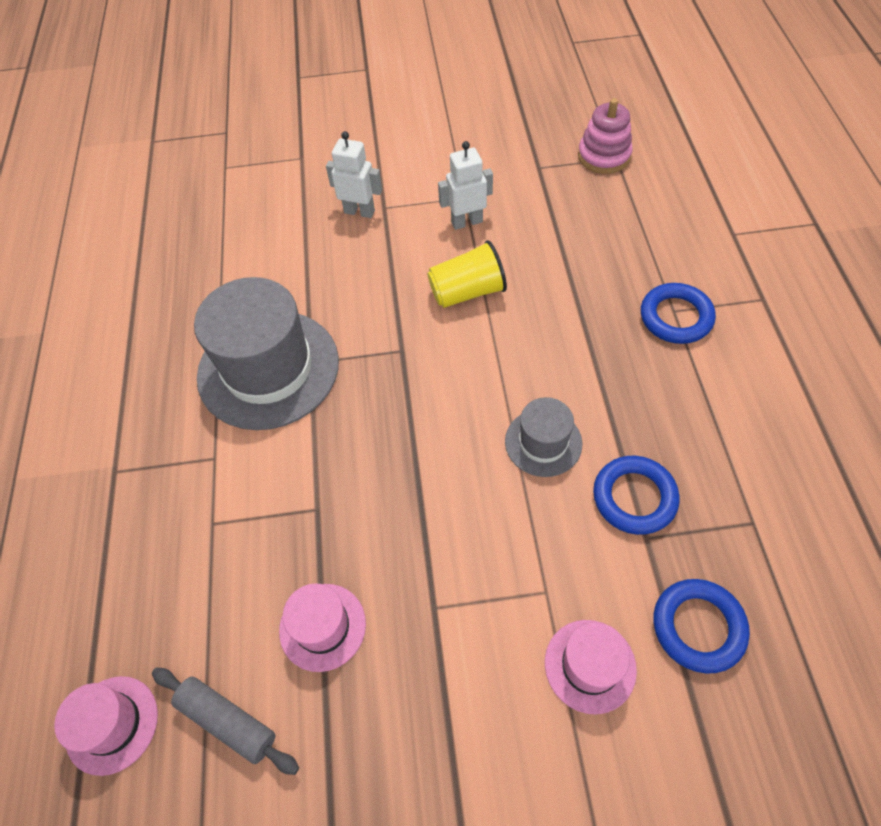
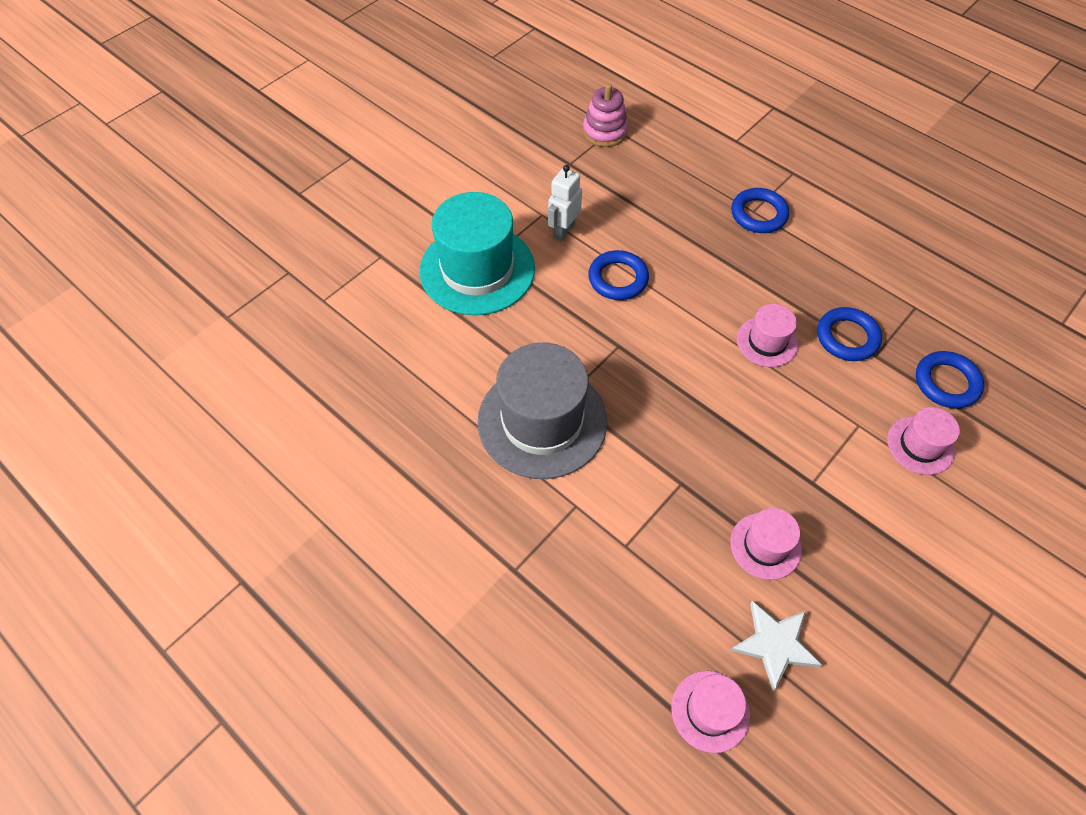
camera: 45 degrees left, 0 degrees up
grey rolling pin [152,668,299,775] -> white star [730,601,822,691]
white robot [326,131,382,218] -> turquoise hat [419,192,535,315]
yellow cup [427,240,507,308] -> blue ring [588,250,649,300]
grey hat [505,397,582,477] -> pink hat [737,304,798,367]

